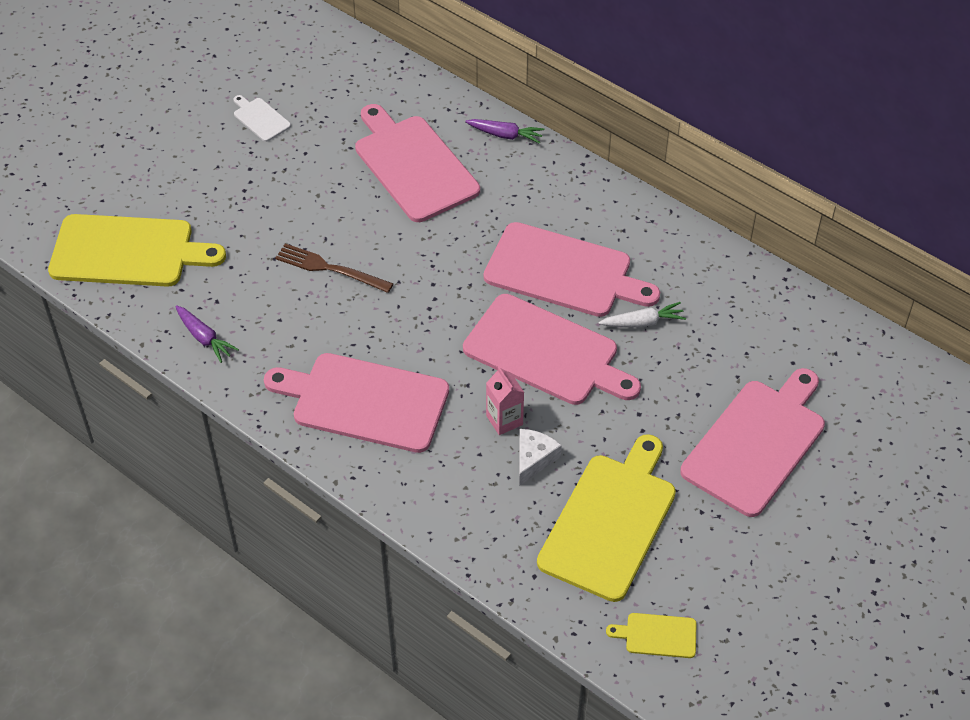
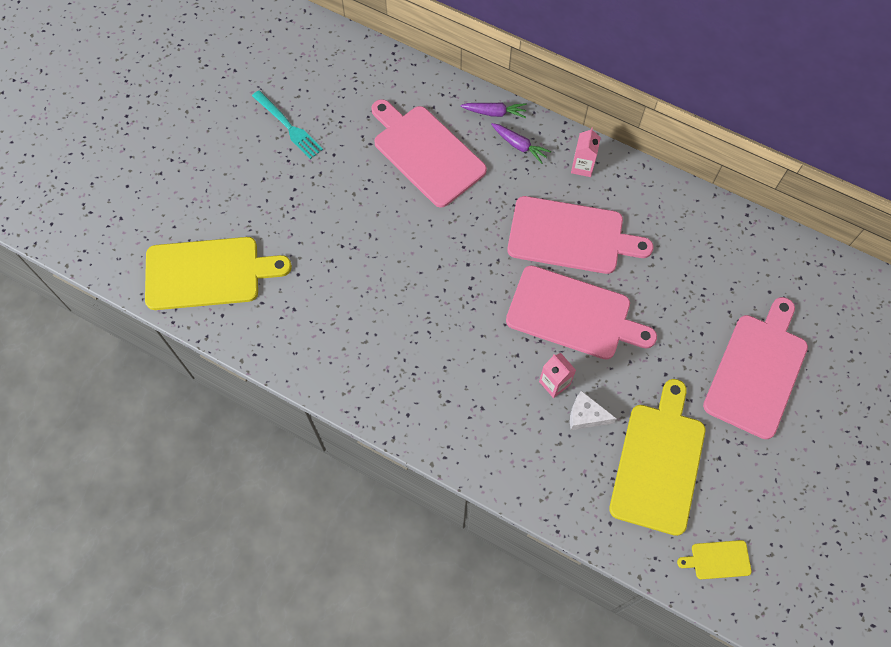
camera: 10 degrees left, 15 degrees up
purple carrot [175,305,239,363] -> purple carrot moved to [491,123,551,164]
white cutting board [234,95,291,142] -> turquoise fork [252,90,323,159]
pink cutting board [264,353,449,453] -> none
brown fork [275,244,393,293] -> none
white cheese [519,429,562,486] -> white cheese turned 90 degrees counterclockwise [570,391,617,430]
white carrot [598,302,686,328] -> none
none -> pink carton [571,128,601,177]

